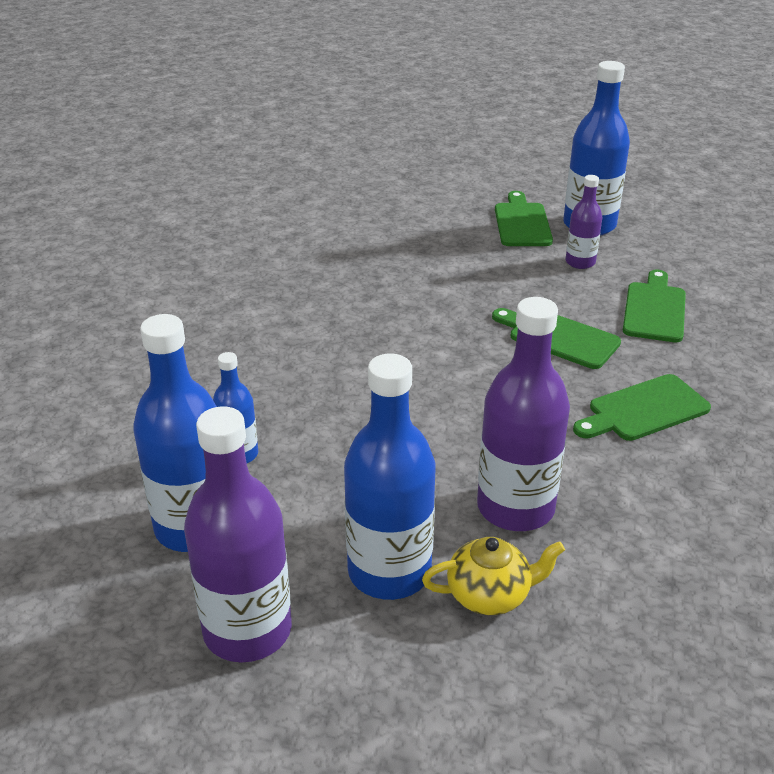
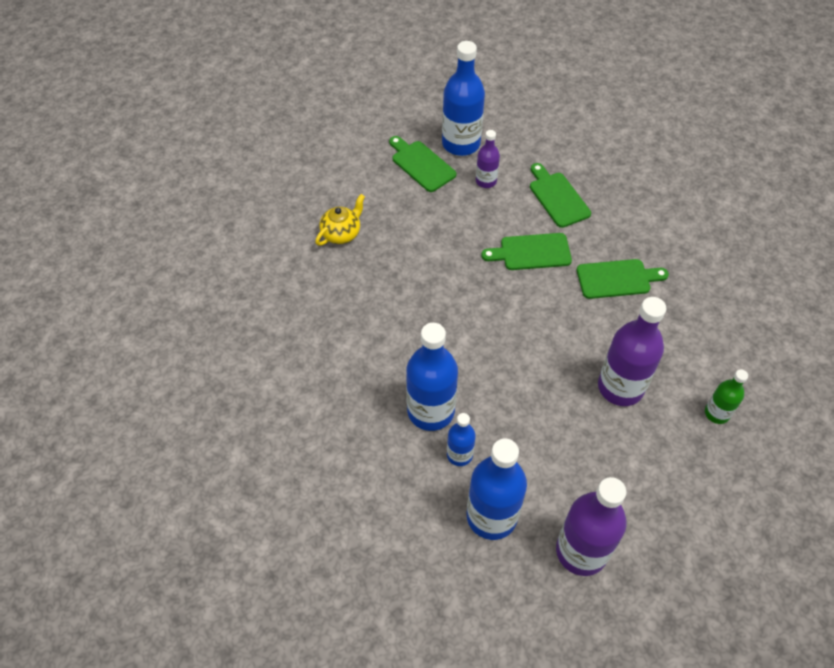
camera: 40 degrees left, 20 degrees up
blue bottle [344,354,435,600] -> blue bottle moved to [406,323,458,431]
yellow teapot [422,537,565,615] -> yellow teapot moved to [315,194,365,246]
green cutting board [573,374,711,441] -> green cutting board turned 120 degrees counterclockwise [577,259,669,299]
none -> green bottle [705,369,748,424]

